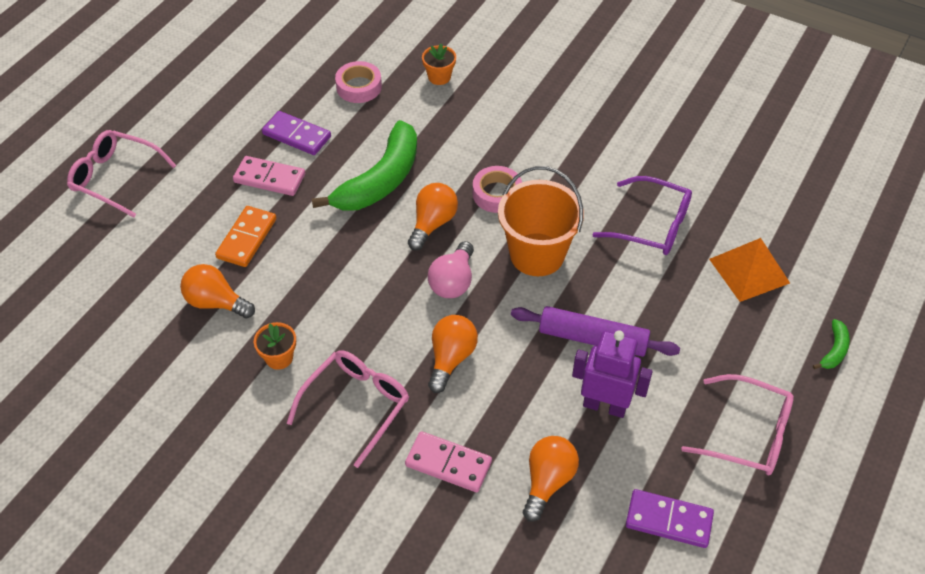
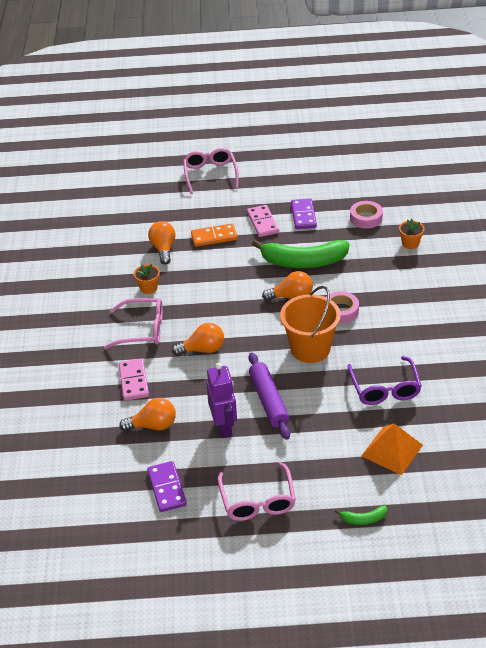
camera: 60 degrees right, 10 degrees down
pink light bulb [428,241,474,298] -> none

